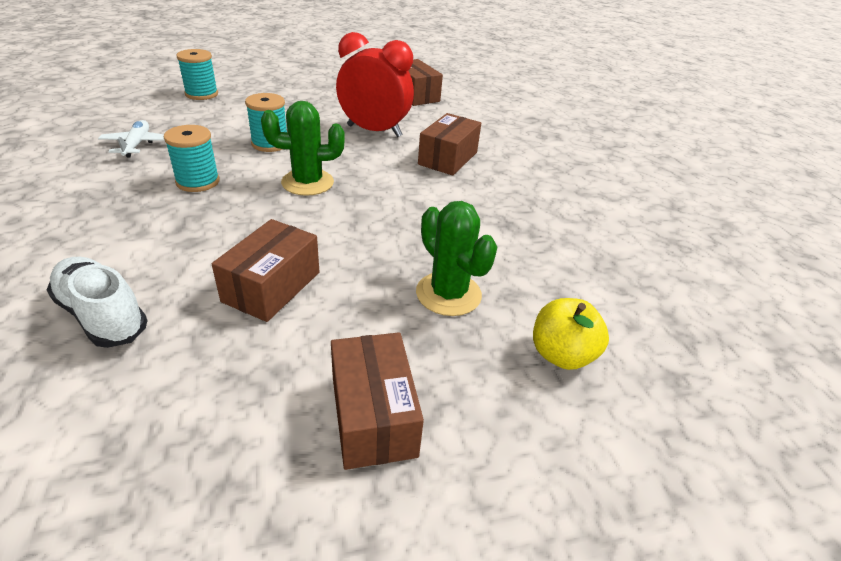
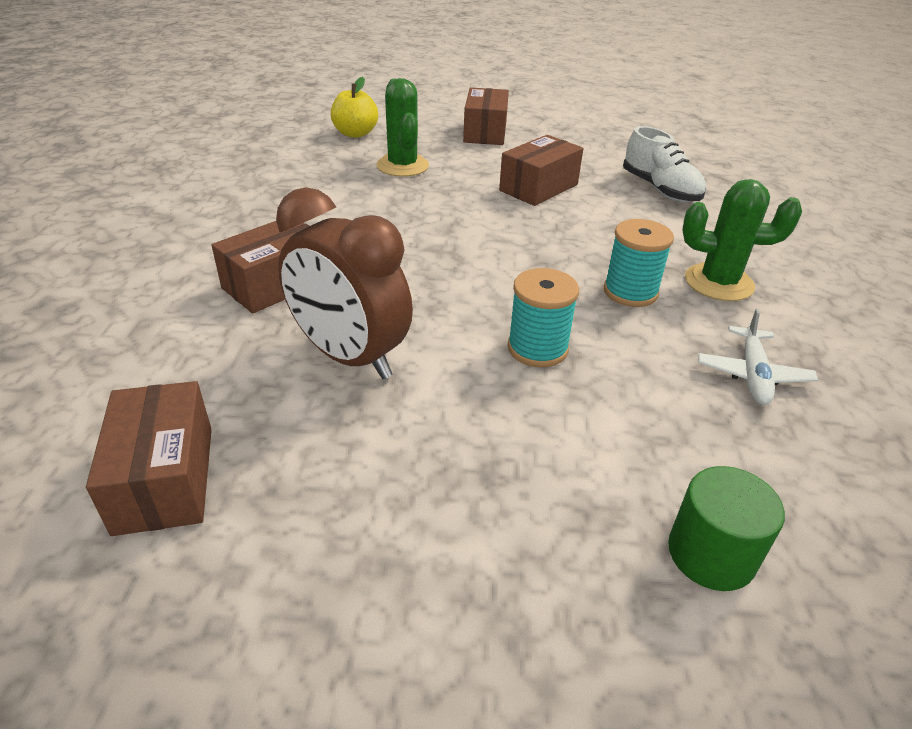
camera: 160 degrees left, 0 degrees up
turquoise spool [176,49,218,100] -> green cylinder [668,466,785,591]
green cactus [261,101,345,196] -> green cactus moved to [682,179,802,301]
red clock [336,32,414,137] -> brown clock [276,187,413,379]

